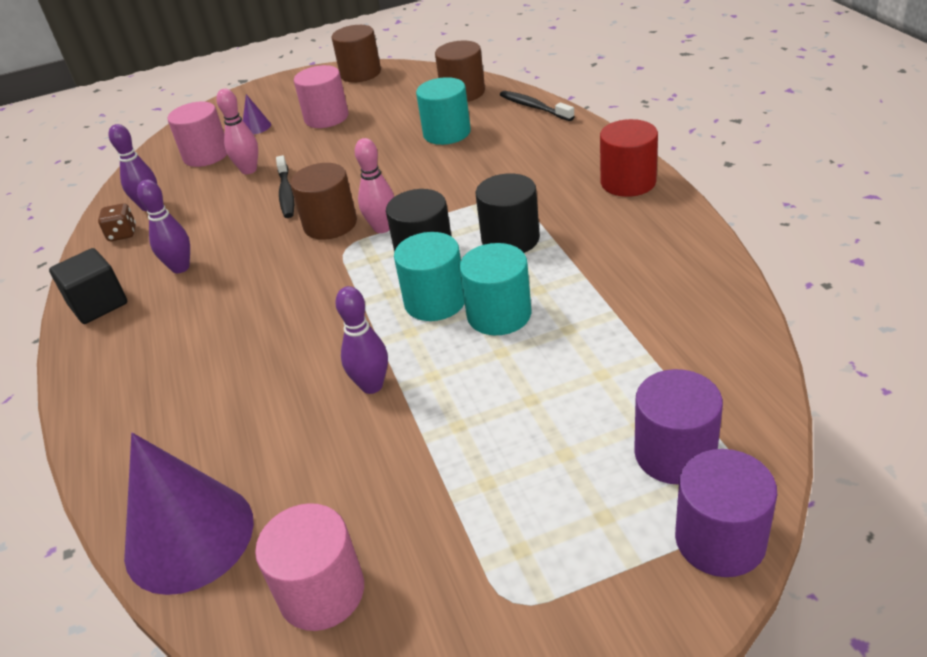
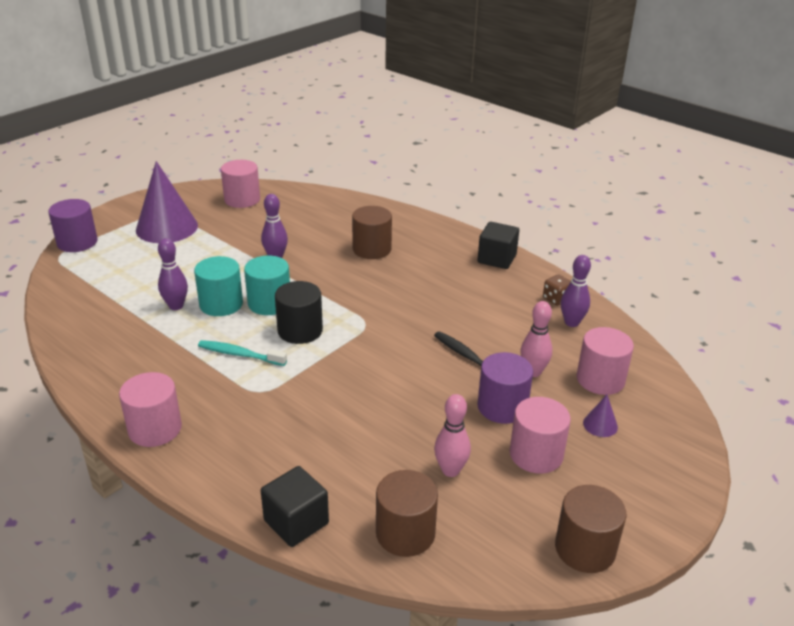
camera: 145 degrees right, 5 degrees down
purple cone [124,433,254,595] -> purple cone moved to [136,161,198,243]
purple bowling pin [137,180,190,273] -> purple bowling pin moved to [158,238,188,310]
brown cylinder [290,163,357,240] -> brown cylinder moved to [352,206,392,259]
pink bowling pin [355,138,394,233] -> pink bowling pin moved to [434,394,471,477]
turquoise cylinder [416,77,471,145] -> none
black cylinder [476,173,540,253] -> turquoise toothbrush [198,340,287,366]
black toothbrush [500,91,575,121] -> black cube [261,466,329,547]
red cylinder [600,119,658,197] -> pink cylinder [119,372,182,447]
purple cylinder [634,369,723,485] -> purple cylinder moved to [477,352,533,424]

